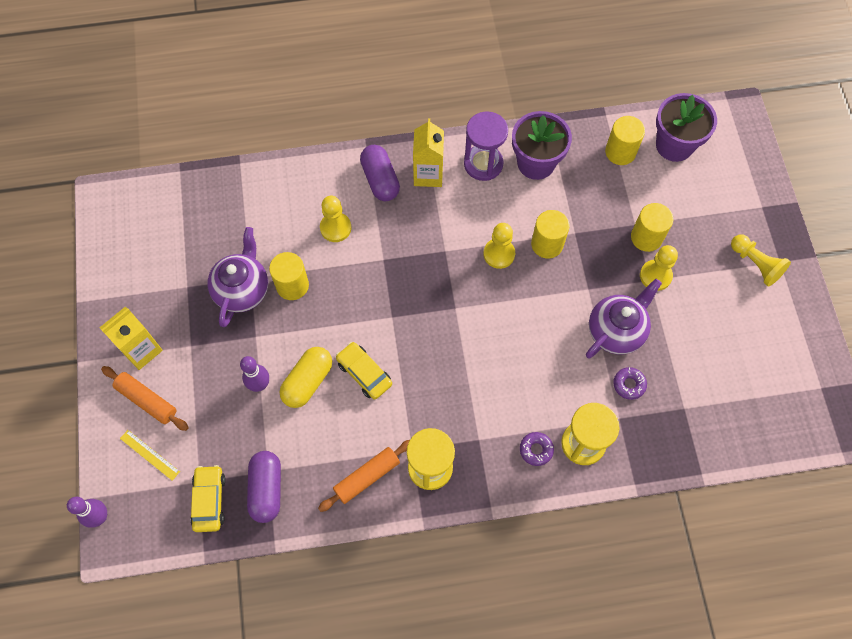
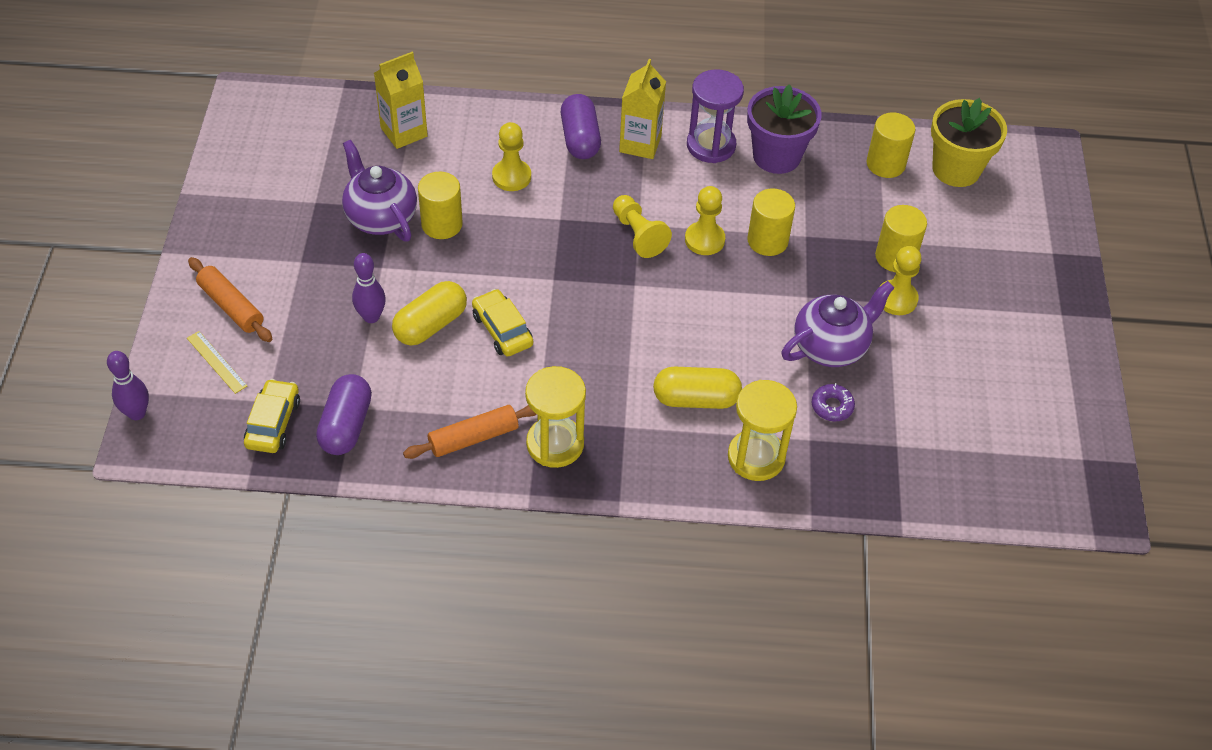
camera: 10 degrees right, 15 degrees down
yellow carton [99,307,163,370] -> yellow carton moved to [374,52,428,149]
purple teapot [208,227,268,327] -> purple teapot turned 60 degrees counterclockwise [342,140,417,241]
purple donut [520,432,554,466] -> none
purple flower pot [656,93,717,162] -> yellow flower pot [931,98,1007,187]
yellow pawn [731,234,791,287] -> yellow pawn moved to [613,195,672,258]
none -> yellow capsule [653,367,742,409]

